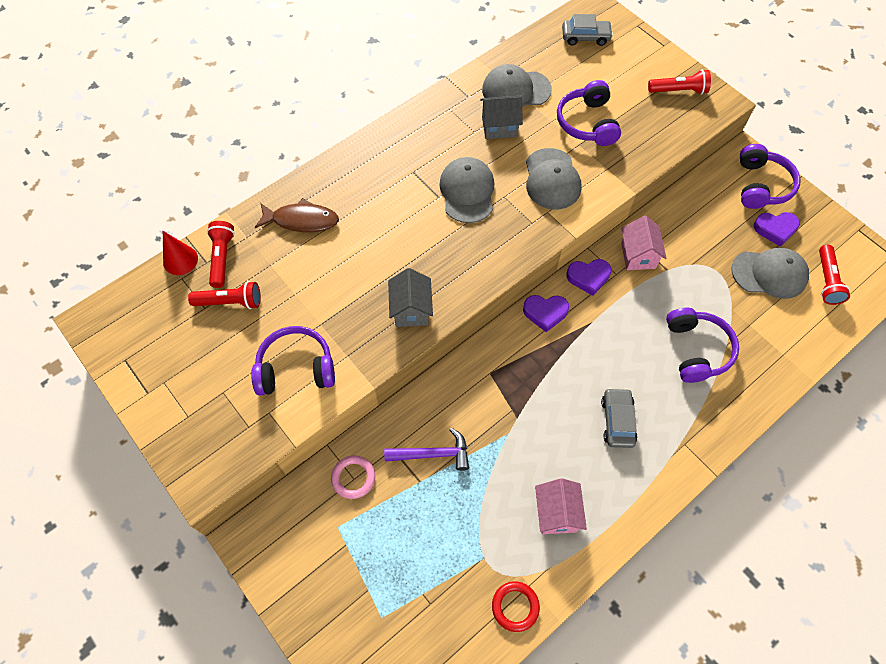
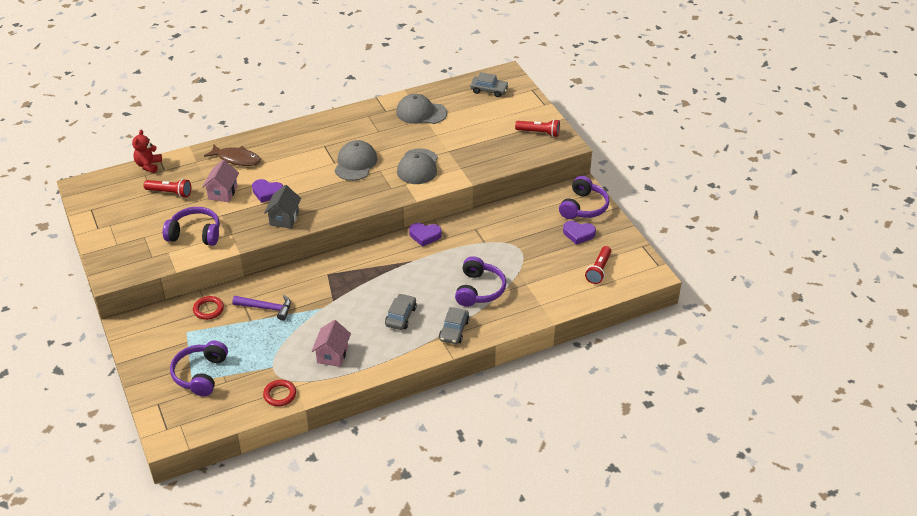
camera: 15 degrees right, 20 degrees down
red cone [163,231,198,275] -> red teddy bear [132,130,162,173]
red flashlight [207,221,235,288] -> none
pink ring [331,455,375,499] -> red ring [193,296,224,320]
grey house [480,96,523,139] -> none
purple heart [523,295,569,332] -> purple heart moved to [252,179,283,203]
purple headphones [557,80,621,146] -> purple headphones moved to [170,341,228,396]
pink house [621,216,667,270] -> pink house moved to [202,160,239,202]
grey cap [731,247,809,299] -> none
none -> grey car [439,307,469,344]

